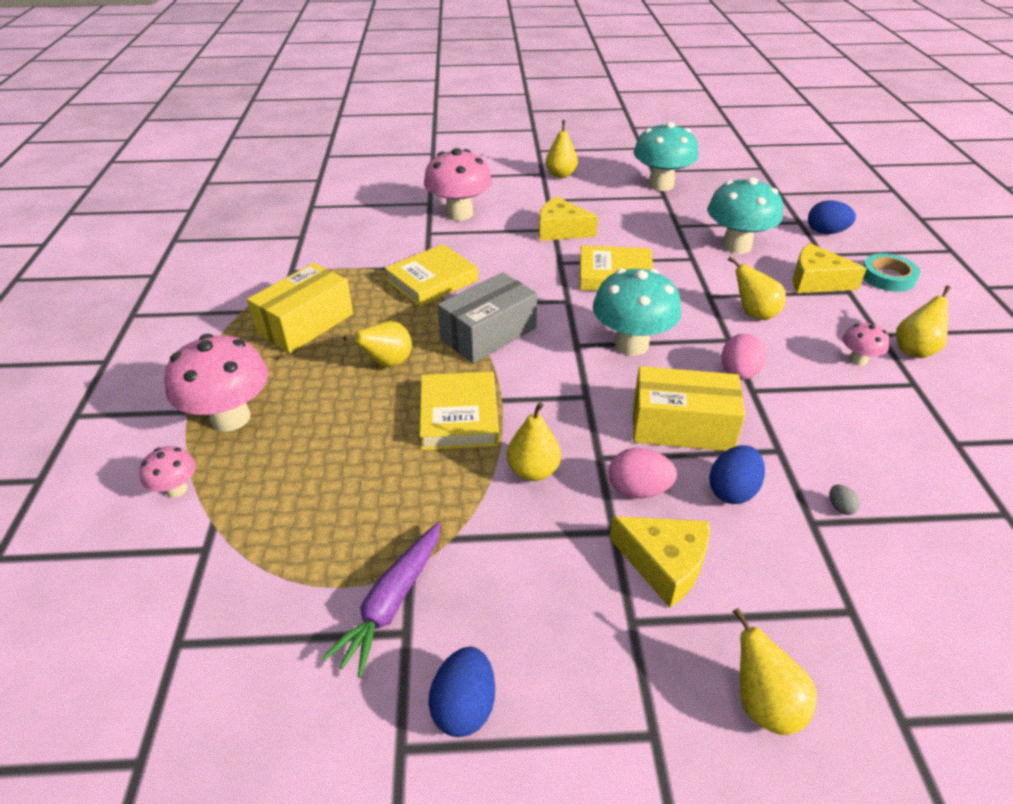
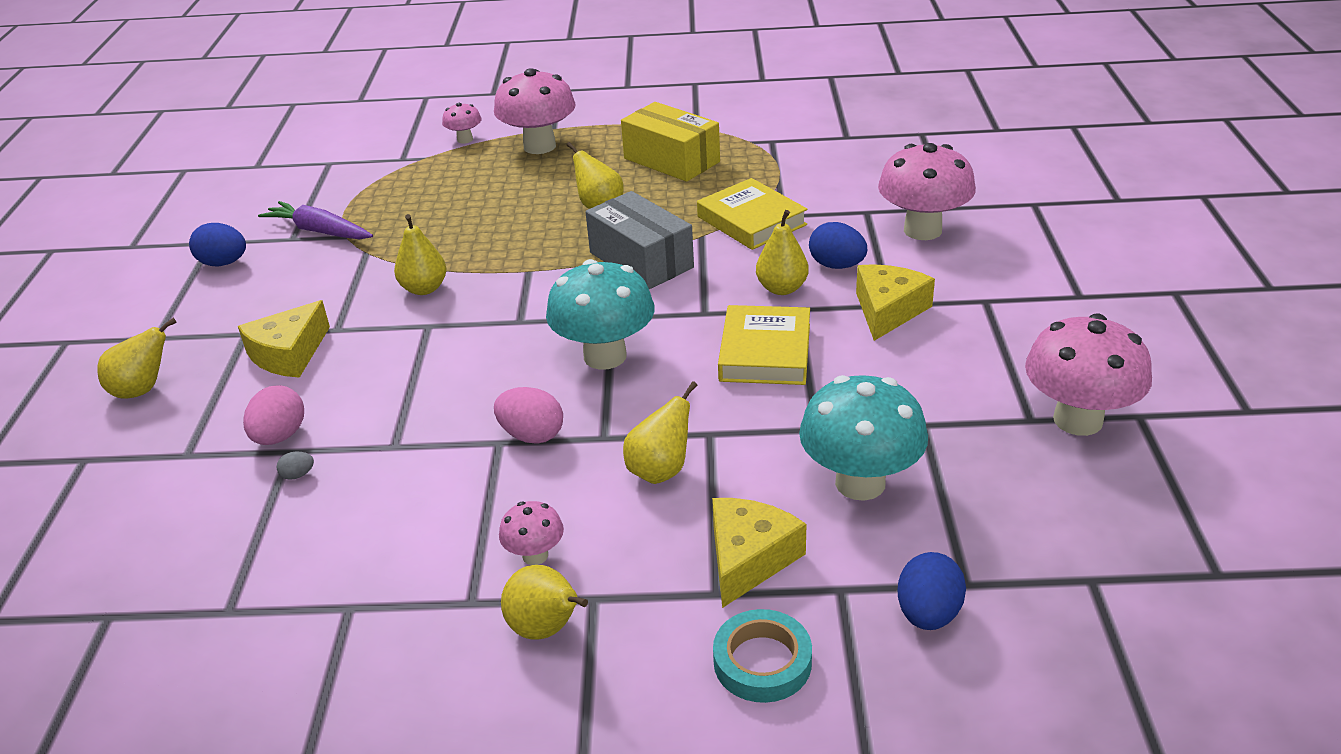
camera: 95 degrees right, 5 degrees down
yellow book [420,372,499,450] -> none
yellow pear [545,120,578,178] -> yellow pear moved to [756,210,809,295]
pink egg [608,448,677,498] -> pink egg moved to [243,385,304,445]
turquoise mushroom [633,122,698,191] -> pink mushroom [1025,314,1152,436]
yellow box [633,366,745,451] -> none
blue egg [709,445,765,504] -> blue egg moved to [809,222,867,269]

